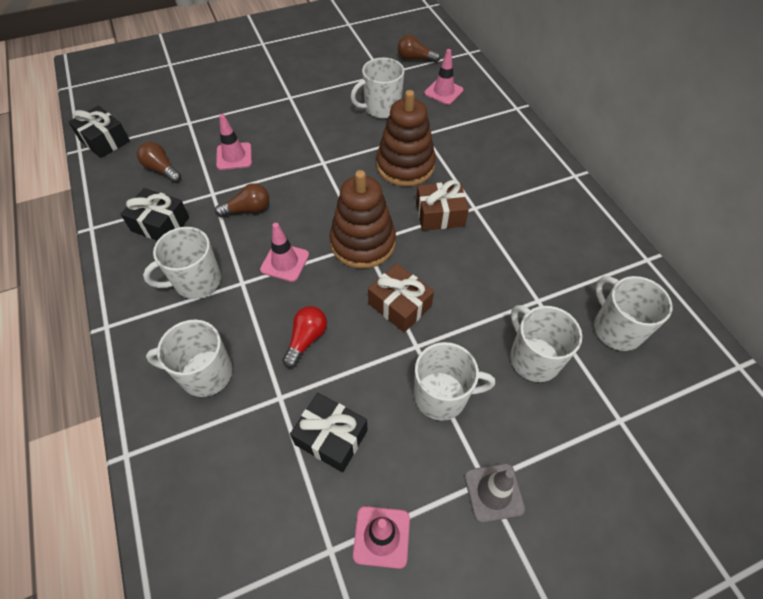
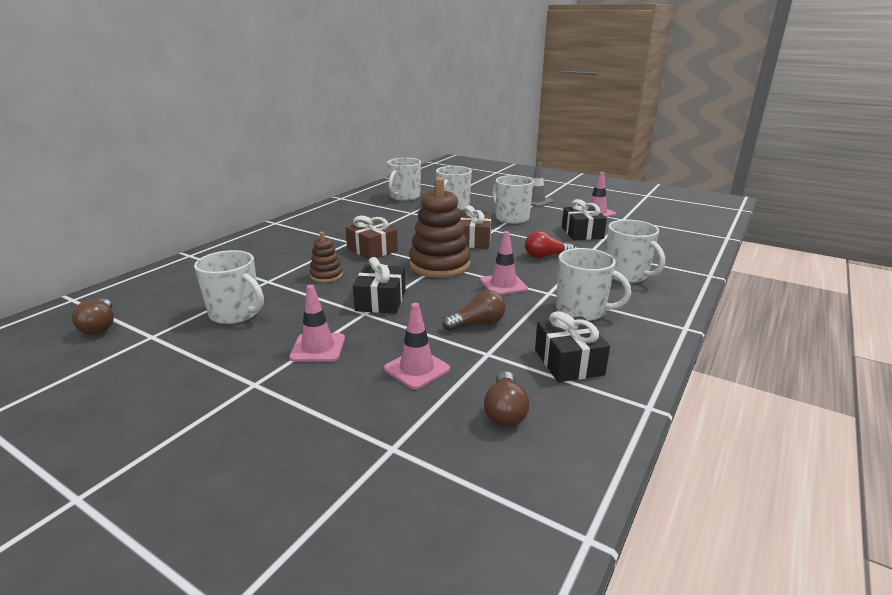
camera: 125 degrees left, 30 degrees down
black gift [68,106,130,158] -> black gift moved to [353,257,406,314]
brown light bulb [215,183,269,217] -> brown light bulb turned 120 degrees clockwise [443,290,506,331]
brown stacking toy [376,90,436,187] -> brown stacking toy [309,232,343,283], size x0.51
pink traffic cone [424,49,464,105] -> pink traffic cone moved to [289,285,345,362]

